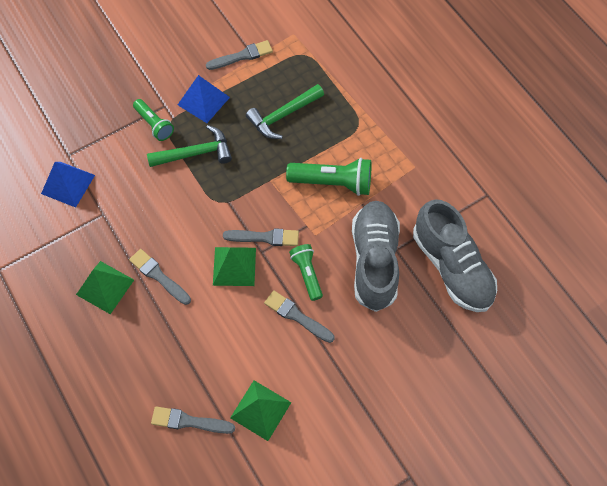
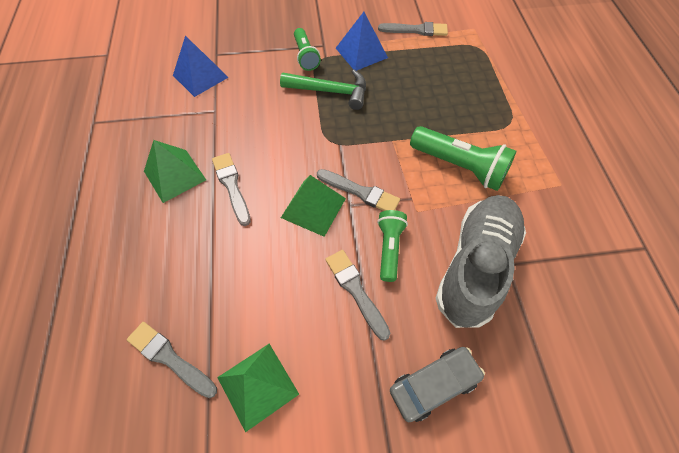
camera: 25 degrees right, 5 degrees down
green hammer [246,84,324,139] -> none
grey shoe [413,199,497,312] -> none
none -> grey car [390,347,485,422]

